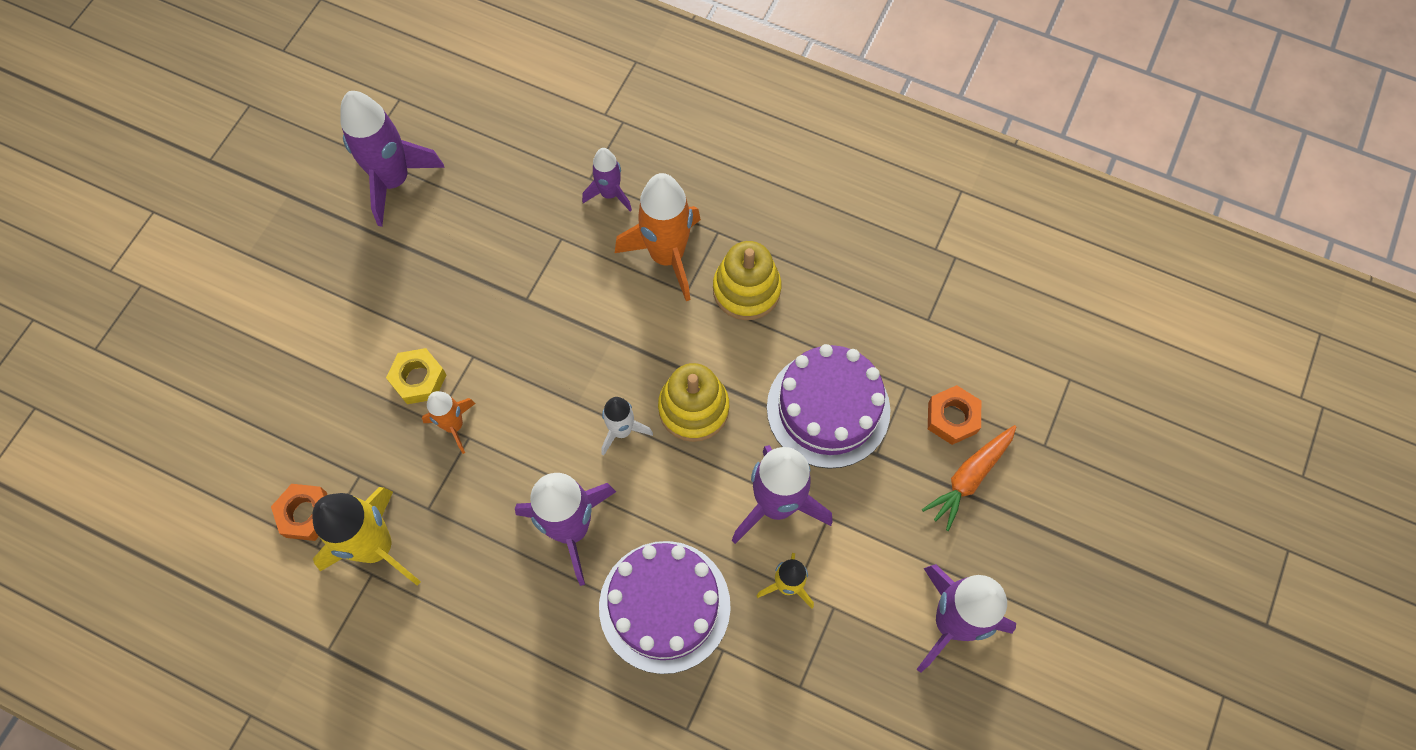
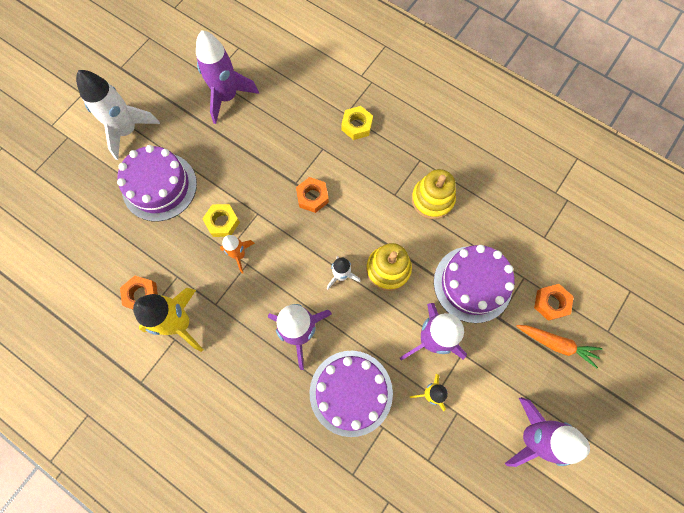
camera: 10 degrees right, 5 degrees up
purple rocket [582,148,632,212] -> yellow nut [341,106,373,140]
orange rocket [615,173,701,301] -> none
orange carrot [922,425,1016,531] -> orange carrot turned 120 degrees counterclockwise [516,325,602,368]
none -> white rocket [76,70,160,160]
none -> purple cake [117,145,197,221]
none -> orange nut [296,177,329,213]

